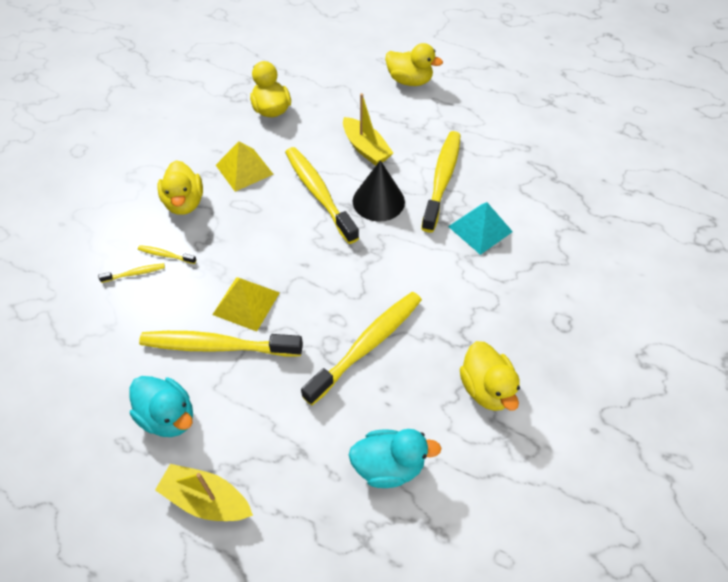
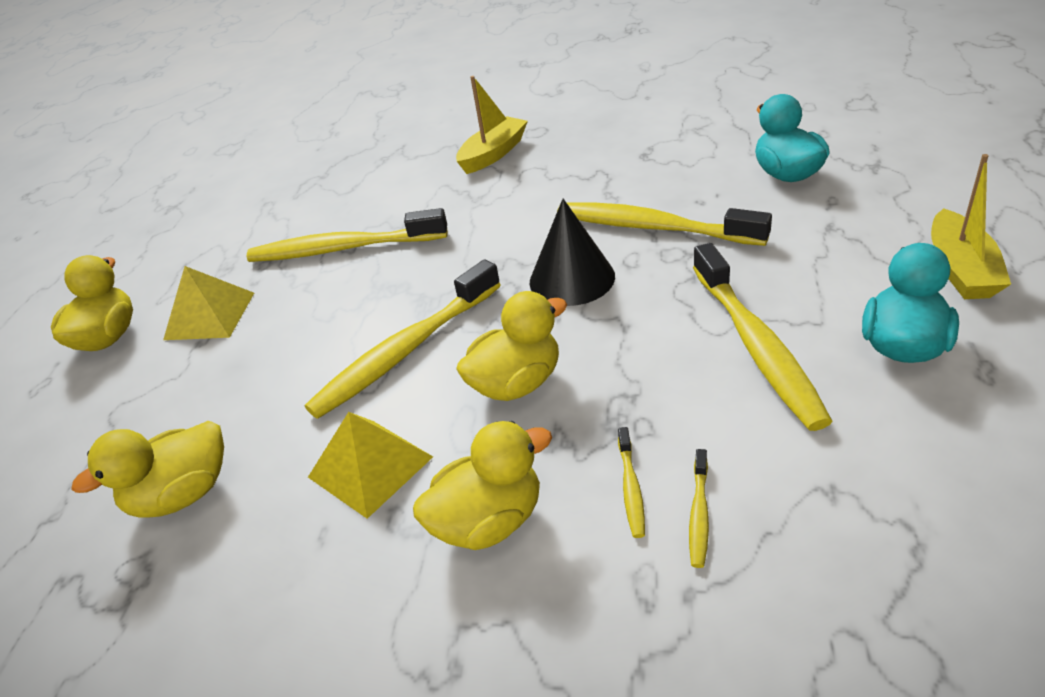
camera: 100 degrees left, 15 degrees down
yellow toothbrush [98,263,165,283] -> yellow toothbrush turned 135 degrees counterclockwise [689,449,709,568]
yellow pyramid [212,277,280,332] -> yellow pyramid moved to [163,266,254,340]
yellow boat [343,93,393,166] -> yellow boat moved to [456,76,528,174]
black cone [353,160,405,222] -> black cone moved to [530,199,615,306]
turquoise pyramid [448,202,513,255] -> none
yellow duck [460,341,520,411] -> yellow duck moved to [456,291,567,401]

